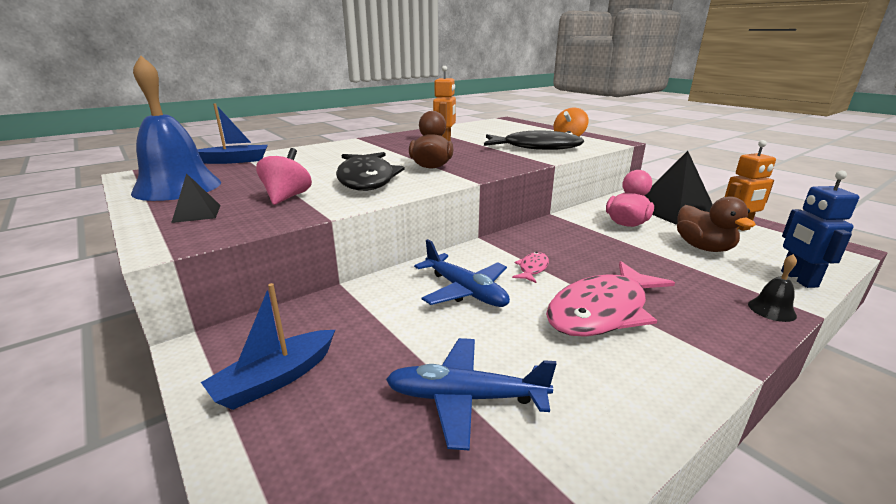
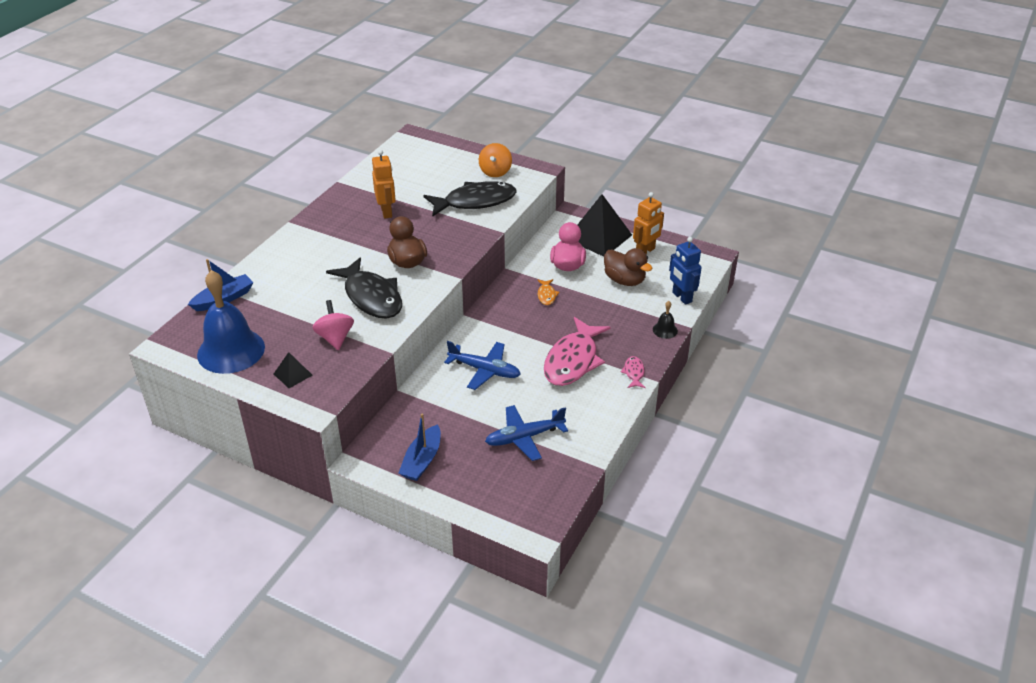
camera: 25 degrees left, 15 degrees up
pink fish [512,252,549,283] -> pink fish moved to [621,356,646,388]
none -> orange fish [537,279,560,305]

